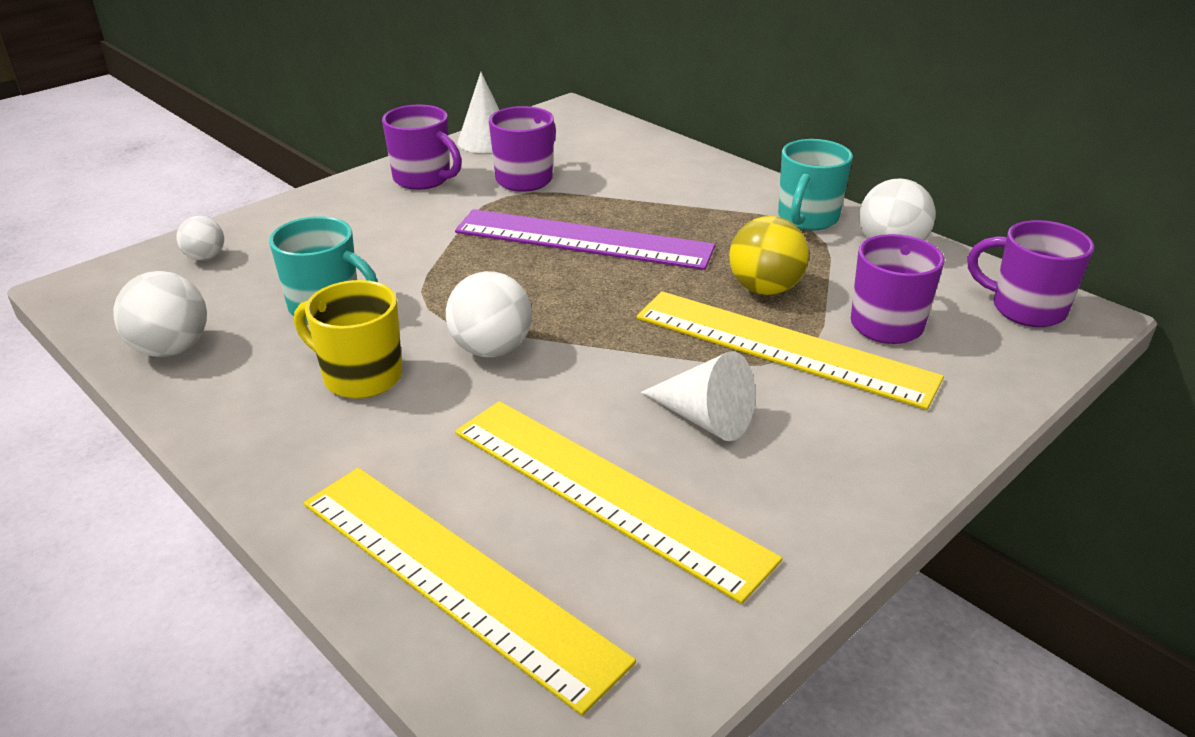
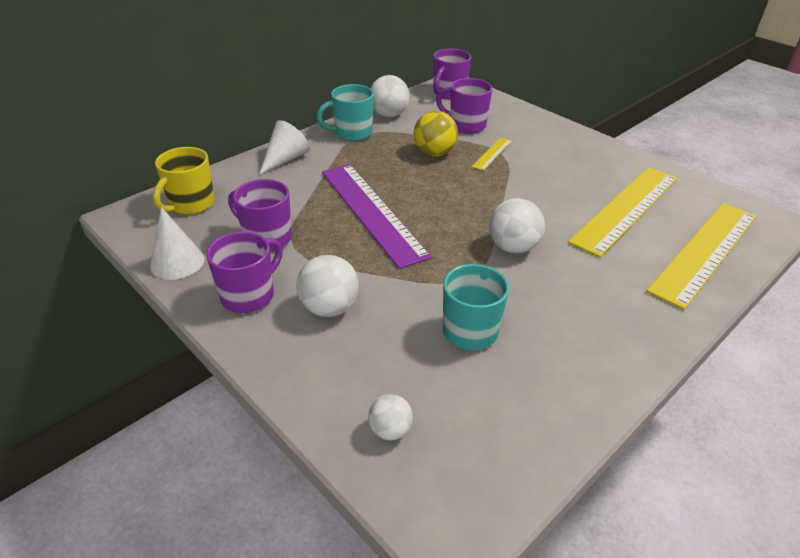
camera: 90 degrees left, 5 degrees up
white ball [113,271,207,357] -> white ball moved to [296,255,359,317]
yellow mug [294,280,402,399] -> yellow mug moved to [153,147,215,215]
purple ruler [455,209,715,270] -> purple ruler turned 45 degrees counterclockwise [322,164,432,269]
yellow ruler [637,291,944,410] -> yellow ruler [472,138,512,171], size x0.43
white cone [641,351,755,441] -> white cone moved to [259,120,310,175]
turquoise mug [778,139,853,230] -> turquoise mug turned 135 degrees clockwise [316,84,374,141]

